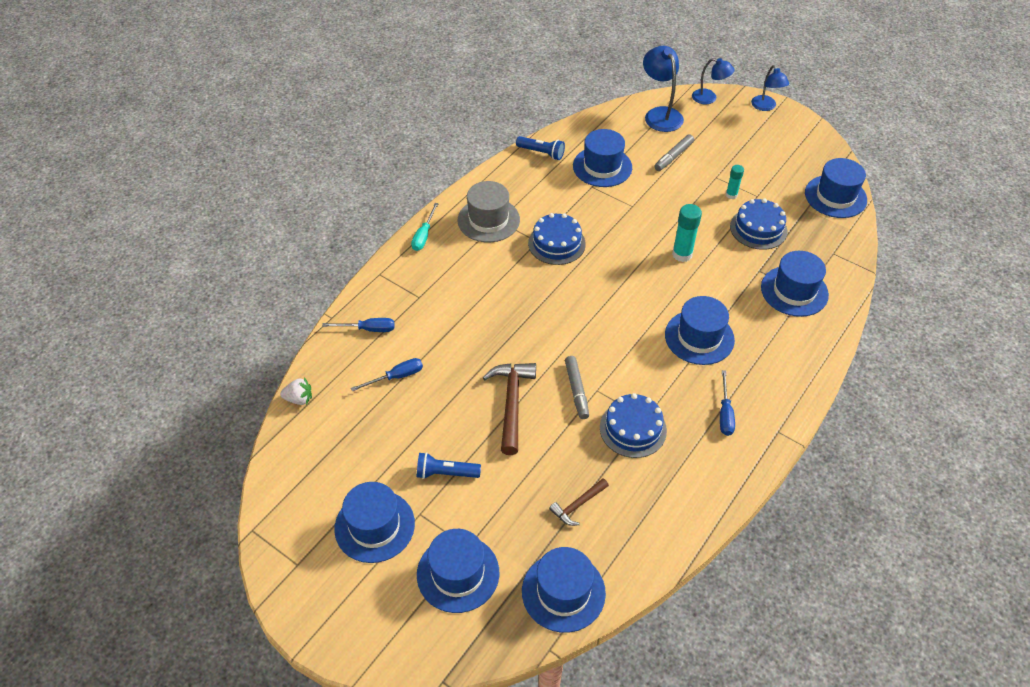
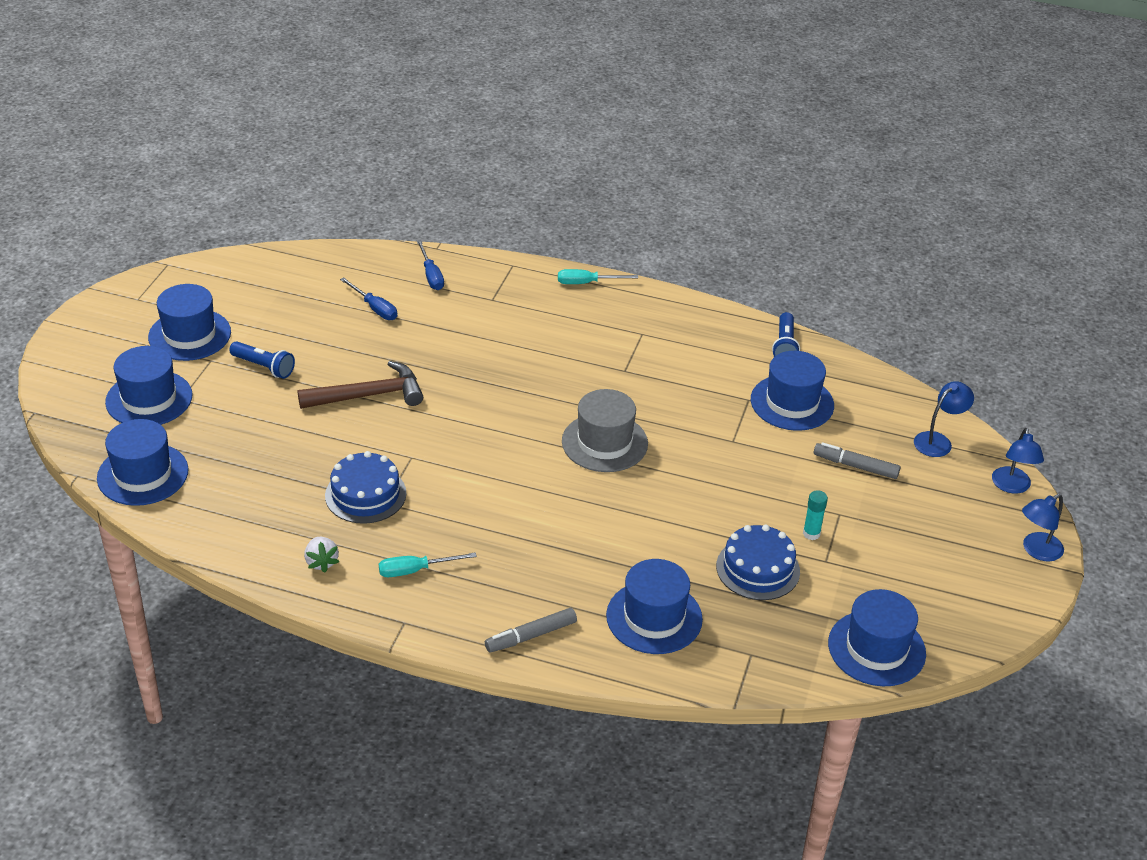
camera: 70 degrees right, 10 degrees down
white strawberry [280,377,312,405] -> white strawberry moved to [304,537,339,573]
blue flashlight [417,452,481,479] -> blue flashlight turned 135 degrees clockwise [229,341,295,379]
grey hat [457,181,520,242] -> grey hat moved to [562,389,648,472]
blue cake [528,213,586,265] -> none
brown hammer [549,478,609,526] -> none
grey marker [565,356,589,419] -> grey marker moved to [485,608,577,653]
blue lamp [643,46,684,132] -> blue lamp [914,381,974,457], size x0.65
blue hat [665,296,735,365] -> none
turquoise glue stick [672,204,702,262] -> none
blue screwdriver [720,370,735,436] -> turquoise screwdriver [379,552,477,577]

